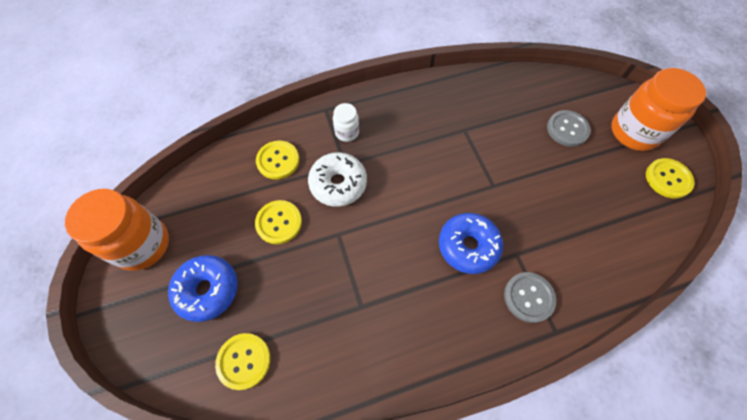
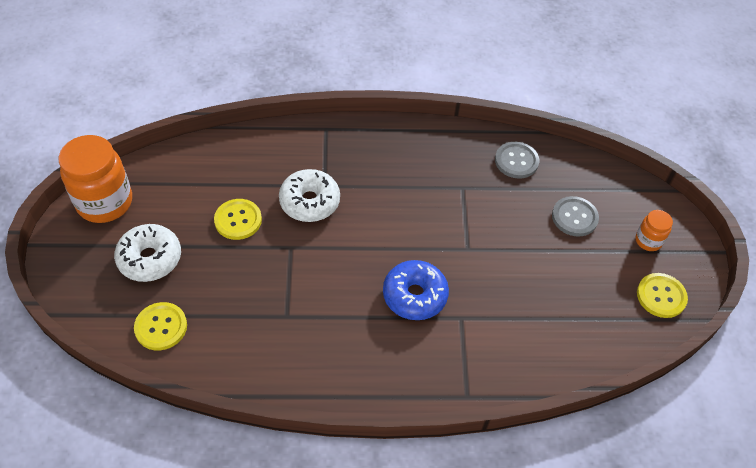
camera: 15 degrees right, 10 degrees down
blue donut [168,255,238,322] -> white donut [114,224,181,282]
yellow button [256,141,299,179] -> none
white jar [333,103,359,142] -> none
grey button [504,272,556,323] -> grey button moved to [495,142,539,179]
orange jar [611,68,706,151] -> orange jar [635,210,673,251], size x0.49

